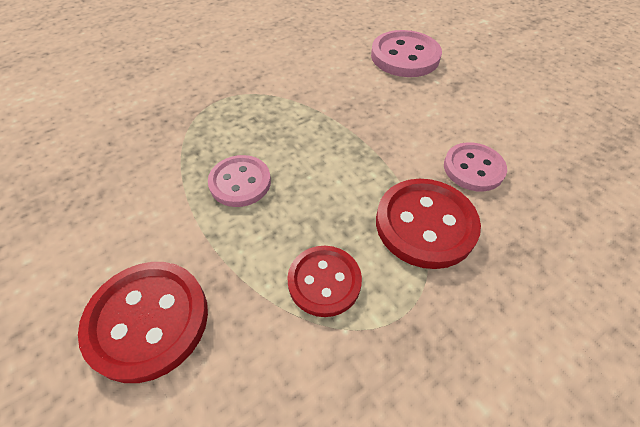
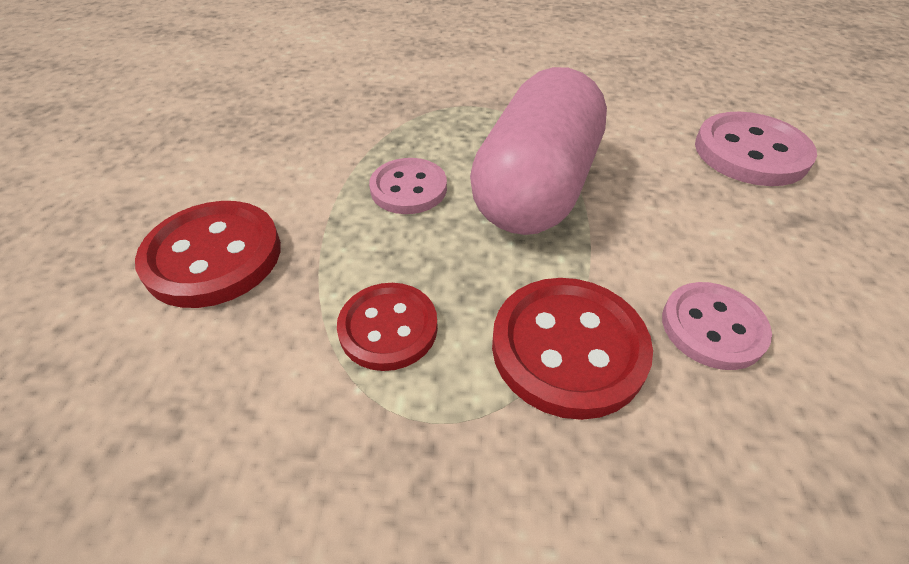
camera: 40 degrees right, 5 degrees down
none -> pink capsule [470,67,607,235]

